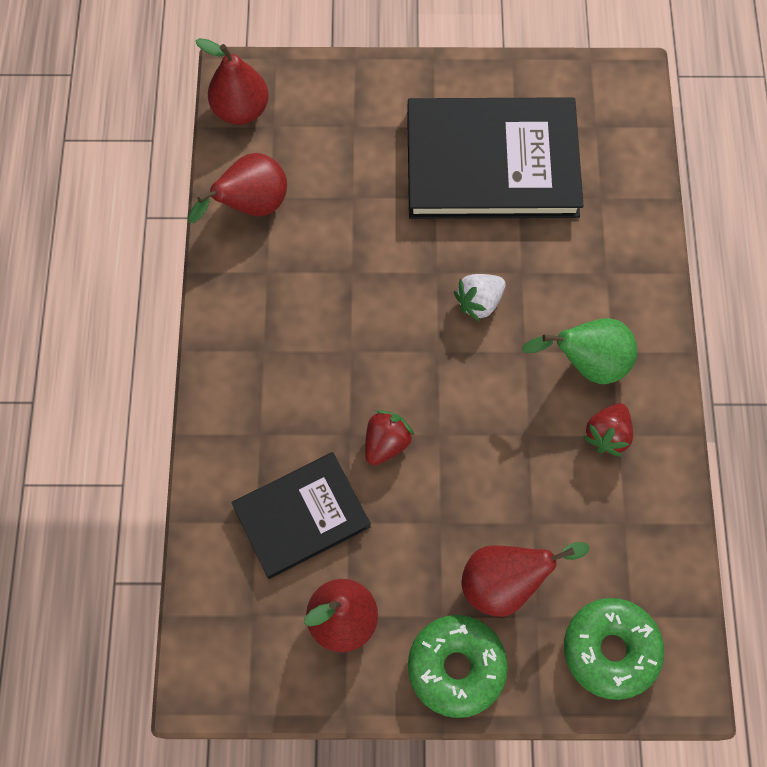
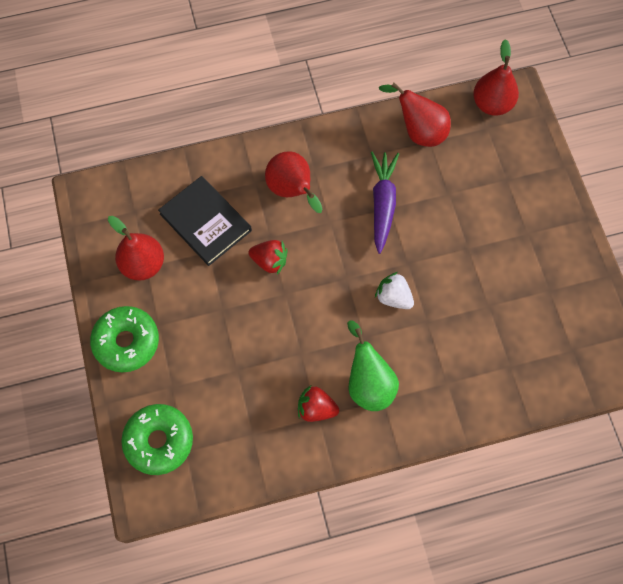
camera: 75 degrees right, 0 degrees up
black book [407,97,584,219] -> none
red pear [461,542,589,617] -> red pear moved to [265,151,323,213]
none -> purple carrot [371,151,399,254]

